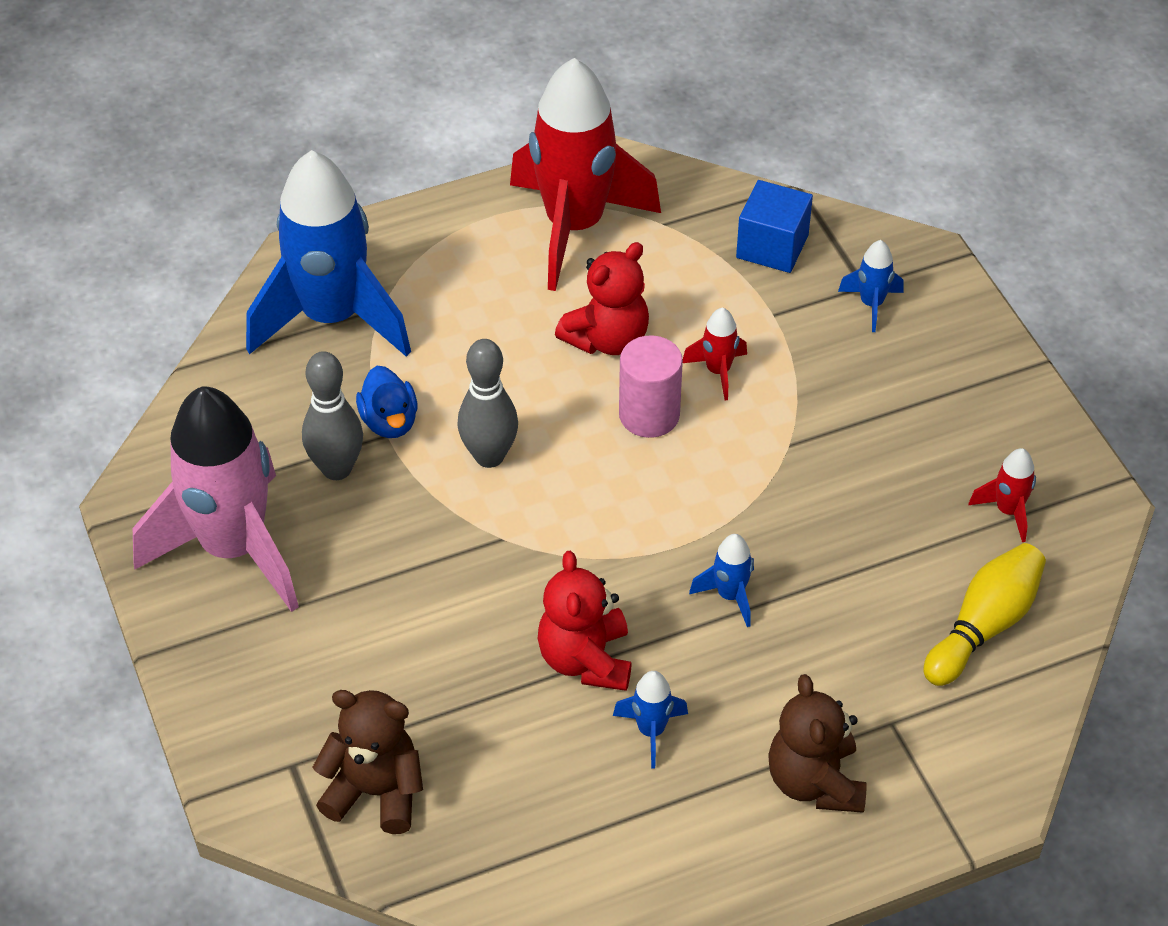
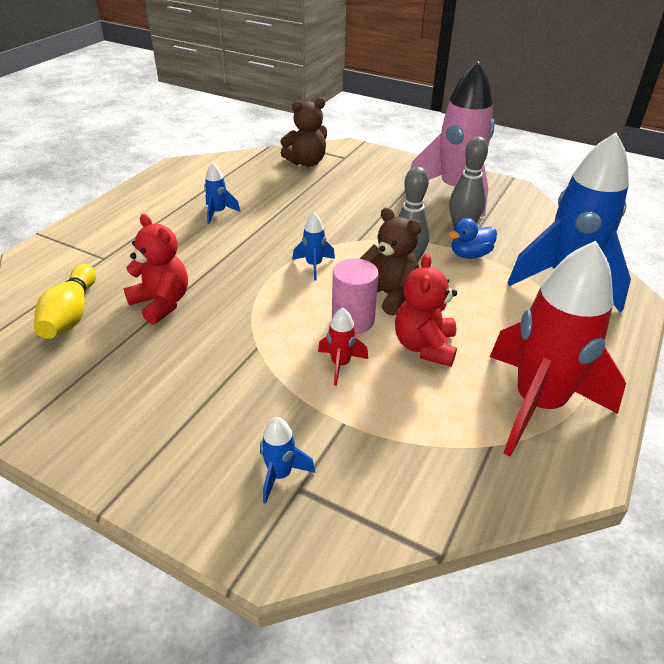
camera: 140 degrees right, 10 degrees down
blue duck [356,366,417,438] -> blue duck turned 60 degrees counterclockwise [448,218,497,259]
red teddy bear [538,551,632,691] -> red teddy bear moved to [124,214,188,325]
blue rocket [689,534,754,627] -> blue rocket moved to [292,213,335,280]
blue cube [736,180,813,273] -> none
brown teddy bear [768,674,867,813] -> brown teddy bear moved to [360,208,421,316]
red rocket [968,448,1036,542] -> none

